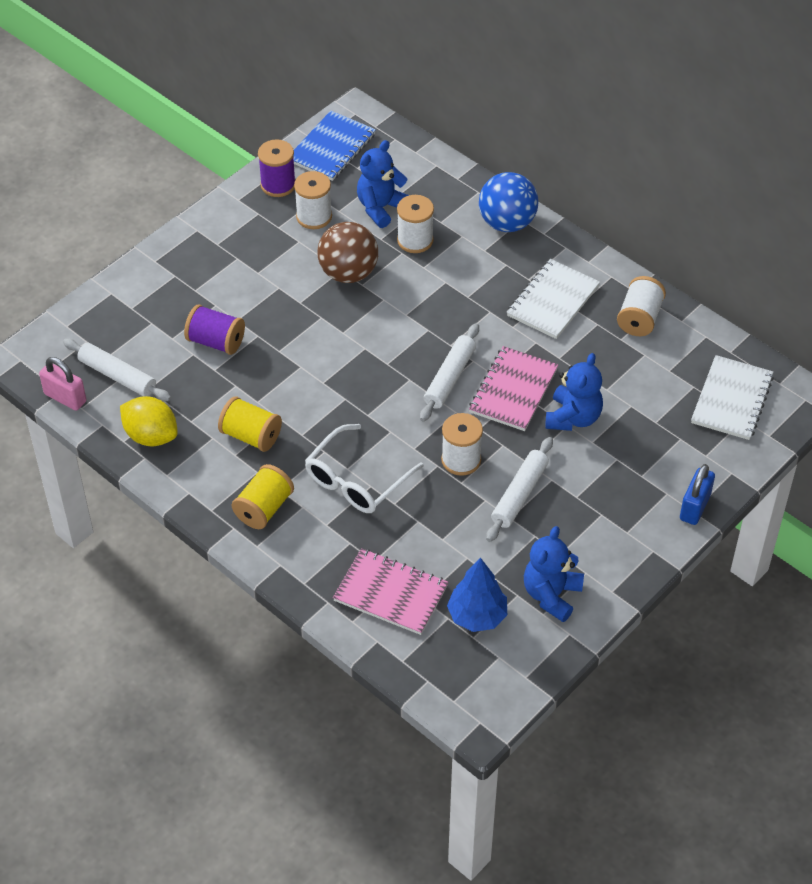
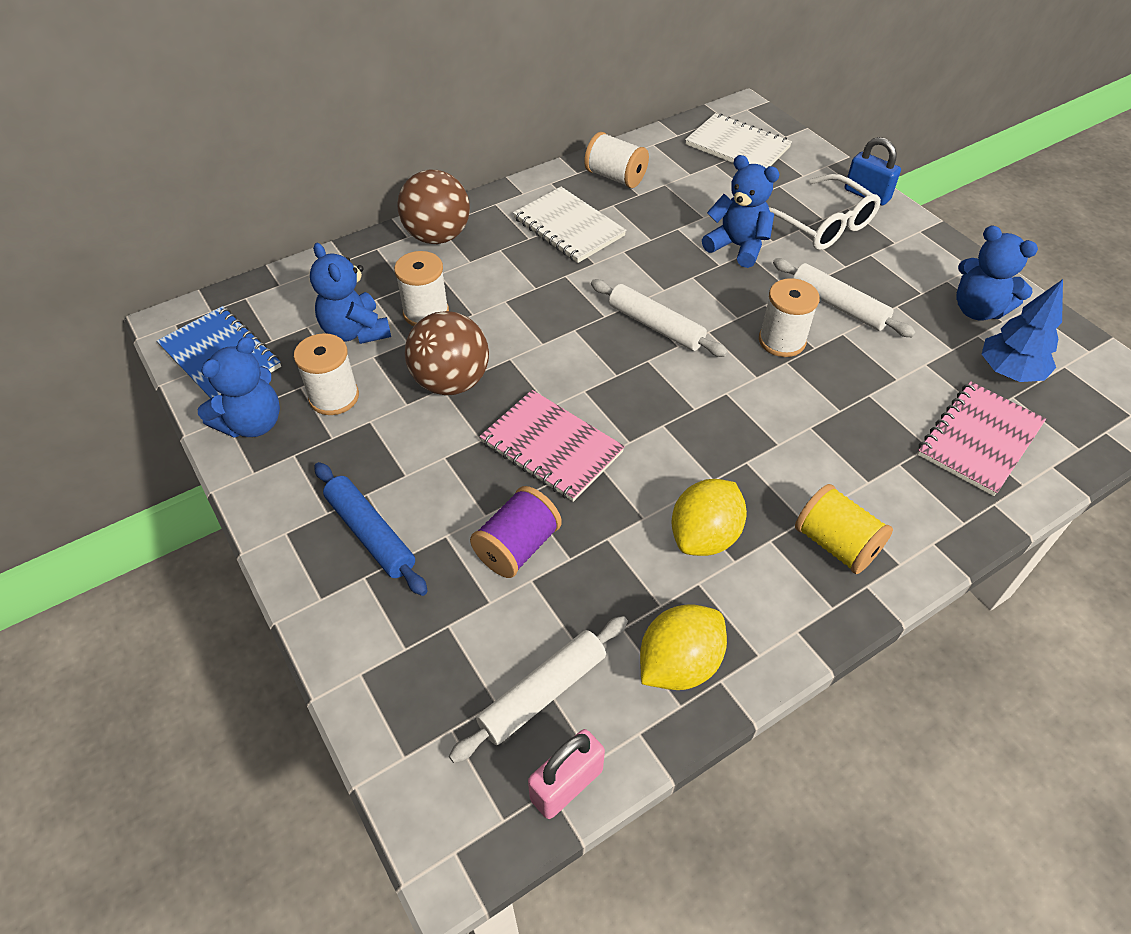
camera: 75 degrees left, 0 degrees up
yellow spool [218,396,282,452] -> yellow lemon [671,479,747,556]
purple spool [258,140,295,197] -> blue teddy bear [198,337,280,437]
white glasses [305,424,424,513] -> white glasses moved to [769,174,881,250]
pink notebook [469,346,558,431] -> pink notebook moved to [479,390,625,502]
blue ball [479,172,539,232] -> brown ball [397,170,470,244]
none -> blue rolling pin [314,462,428,596]

